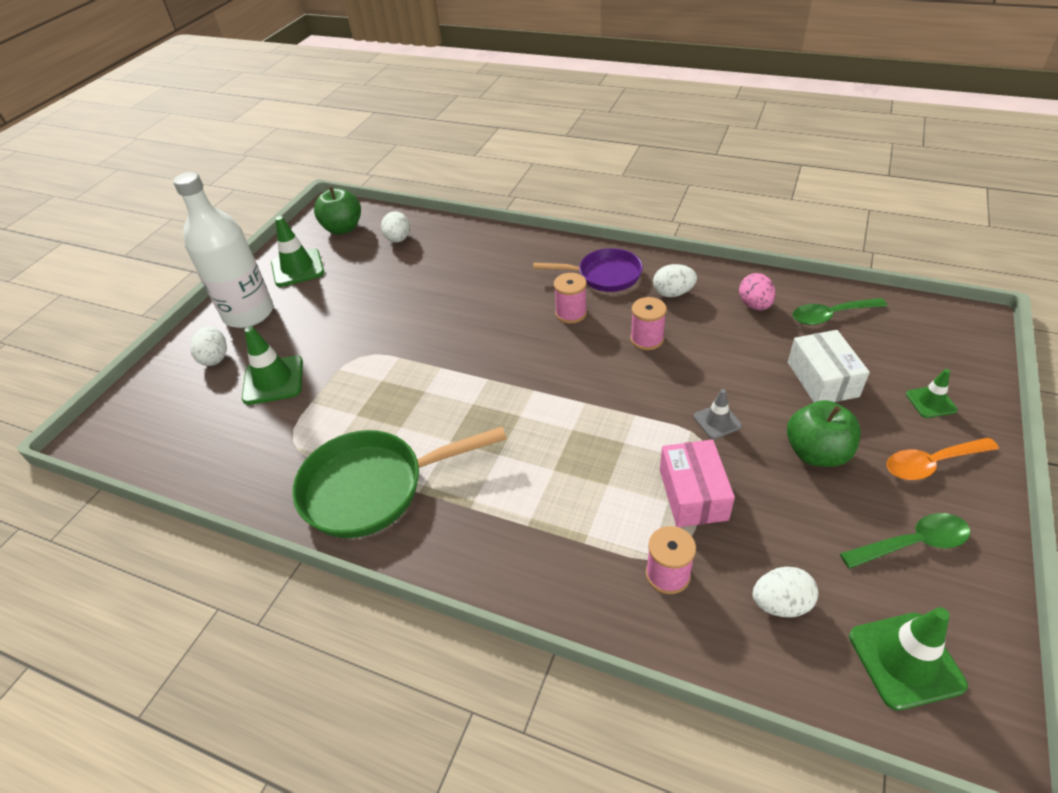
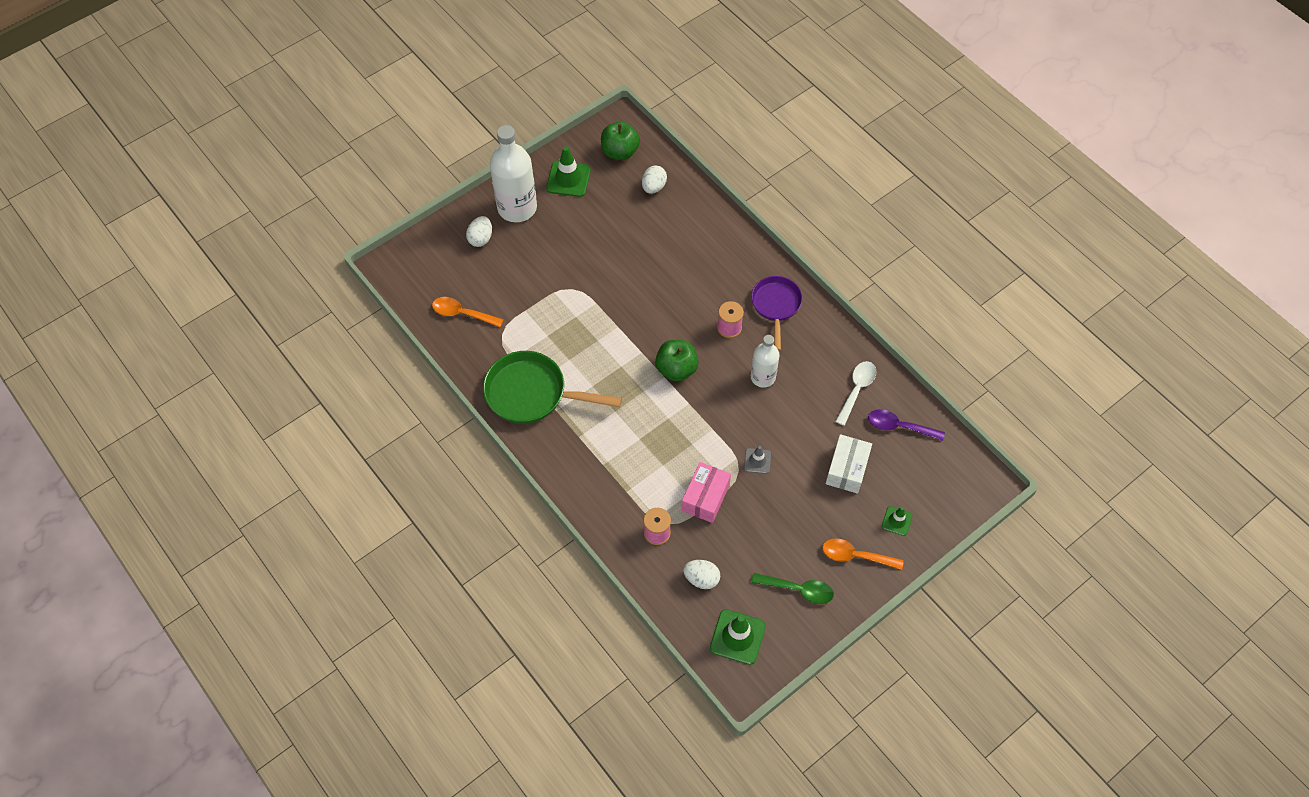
camera: 25 degrees right, 15 degrees up
green traffic cone [242,326,303,405] -> none
purple pan [533,248,643,292] -> purple pan turned 120 degrees counterclockwise [751,276,802,351]
pink spool [630,297,667,350] -> white bottle [751,335,780,388]
white egg [653,264,697,297] -> none
pink egg [739,273,776,310] -> white spoon [835,361,876,426]
green apple [787,400,861,467] -> green apple moved to [655,340,699,381]
green spoon [792,298,887,325] -> purple spoon [868,409,945,441]
none -> orange spoon [432,297,504,327]

